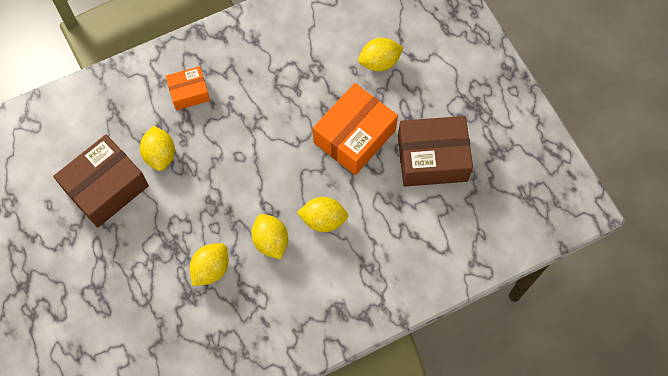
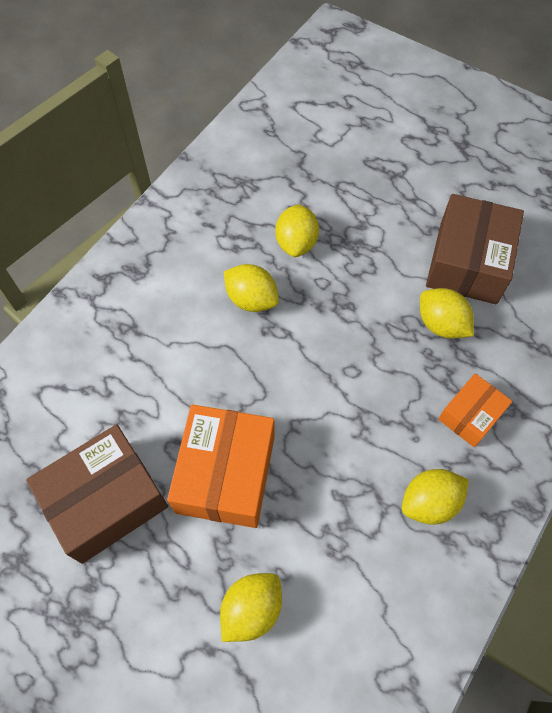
camera: 150 degrees right, 5 degrees down
yellow lemon [297,197,348,232] -> yellow lemon moved to [402,469,469,525]

